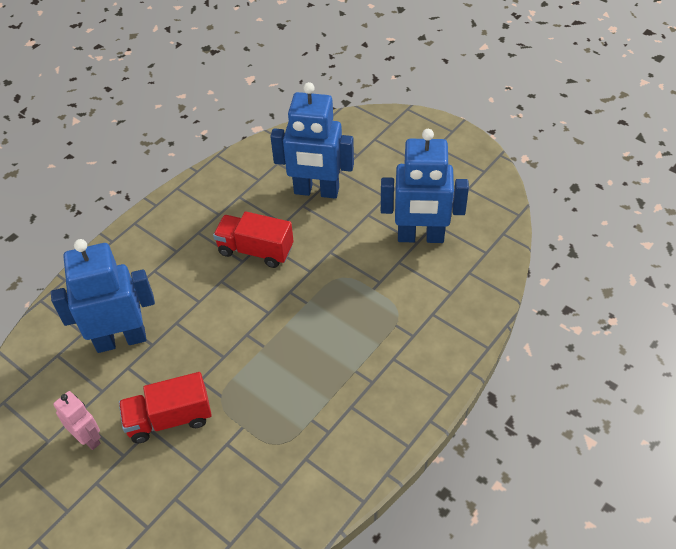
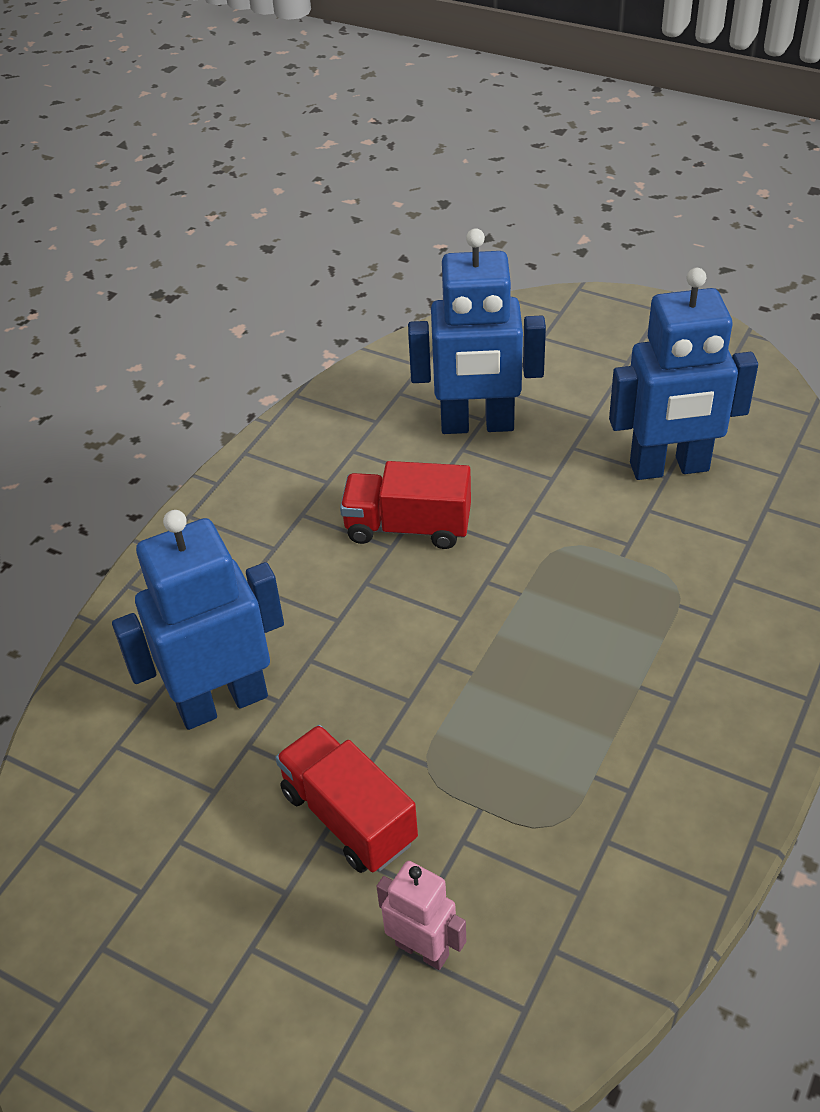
camera: 10 degrees left, 5 degrees down
pink robot [53,391,101,450] -> pink robot moved to [376,861,466,970]
red truck [119,372,212,443] -> red truck turned 75 degrees clockwise [275,725,418,873]

